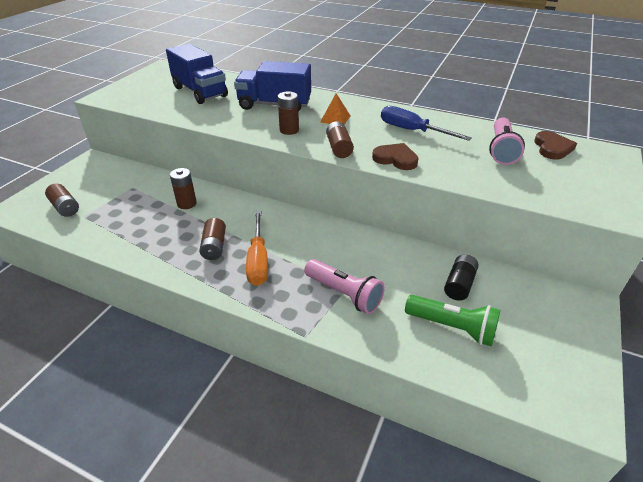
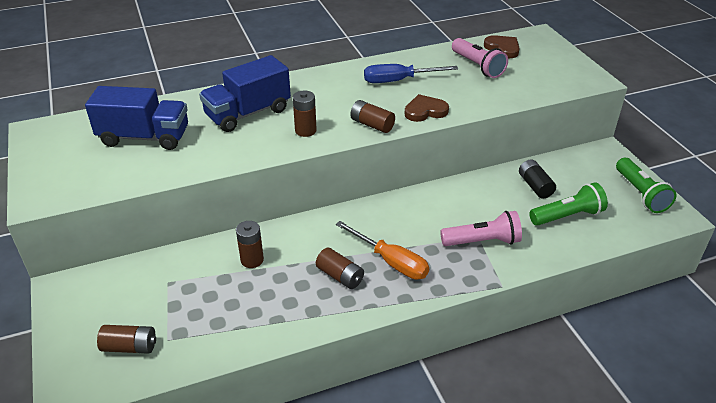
camera: 45 degrees left, 0 degrees up
orange pyramid [320,93,350,124] -> none
none -> green flashlight [616,158,677,213]

